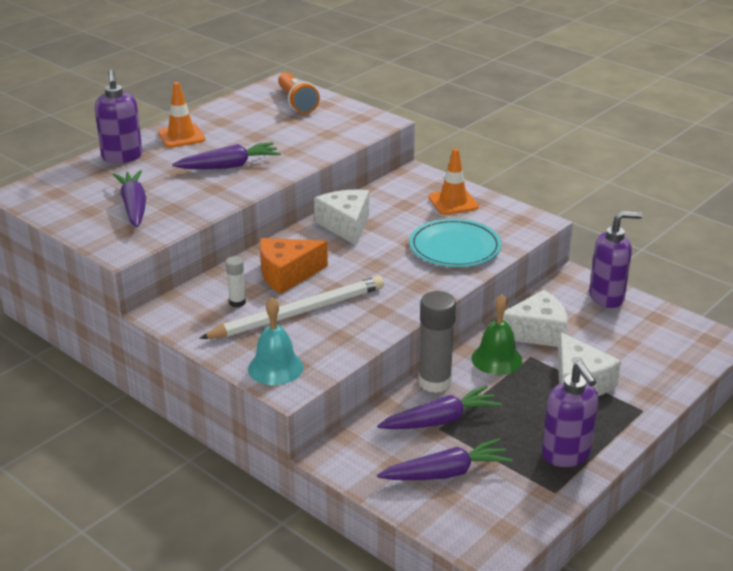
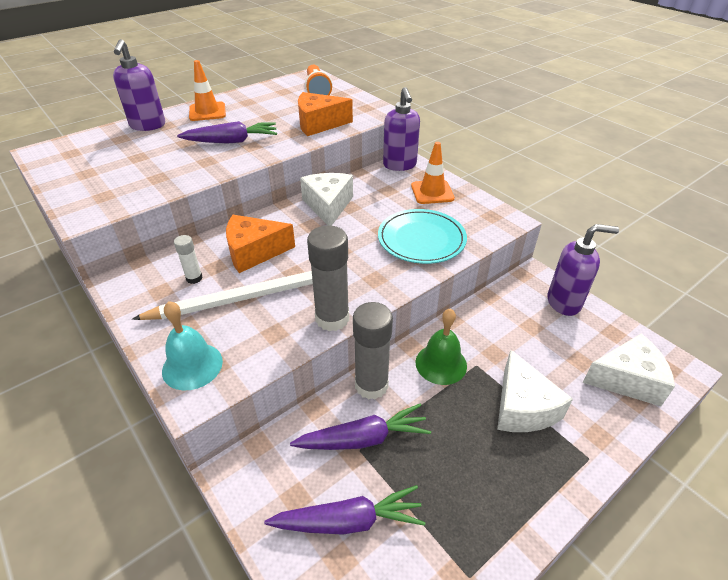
camera: 10 degrees right, 10 degrees up
purple carrot [113,170,146,228] -> none
white cheese [503,290,568,347] -> white cheese moved to [583,334,675,406]
purple soap dispenser [542,362,598,467] -> purple soap dispenser moved to [383,87,420,171]
none -> orange cheese [298,92,353,136]
none -> grey glue stick [307,225,349,331]

